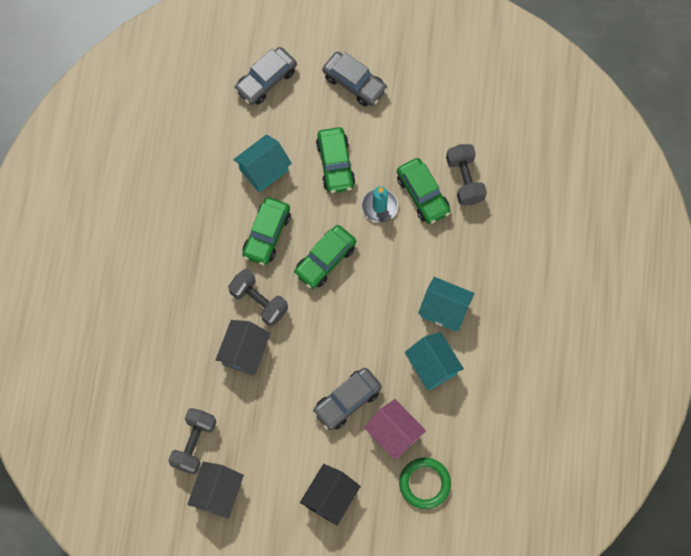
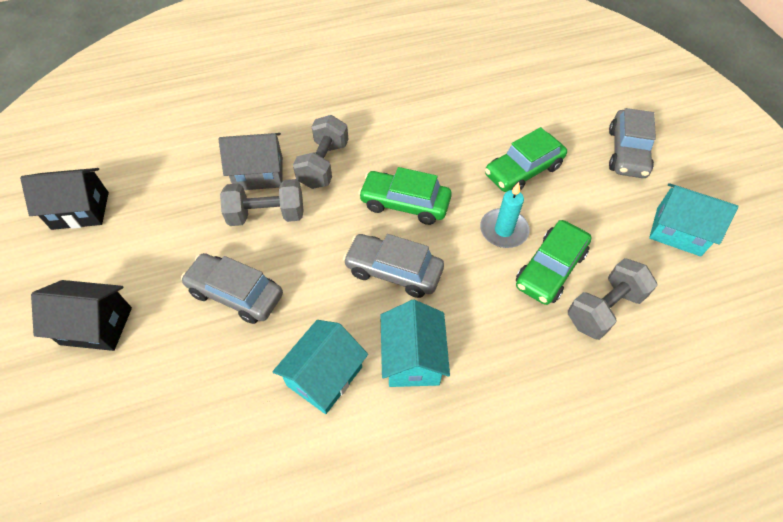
camera: 65 degrees right, 15 degrees down
grey dumbbell [168,408,216,474] -> grey dumbbell moved to [220,179,303,226]
grey house [187,462,244,519] -> black house [20,168,109,230]
turquoise house [233,134,292,192] -> turquoise house moved to [649,183,739,257]
grey car [234,47,297,105] -> grey car moved to [343,234,444,298]
green car [243,197,290,265] -> none
pink house [364,399,426,460] -> none
green ring [399,457,451,509] -> none

